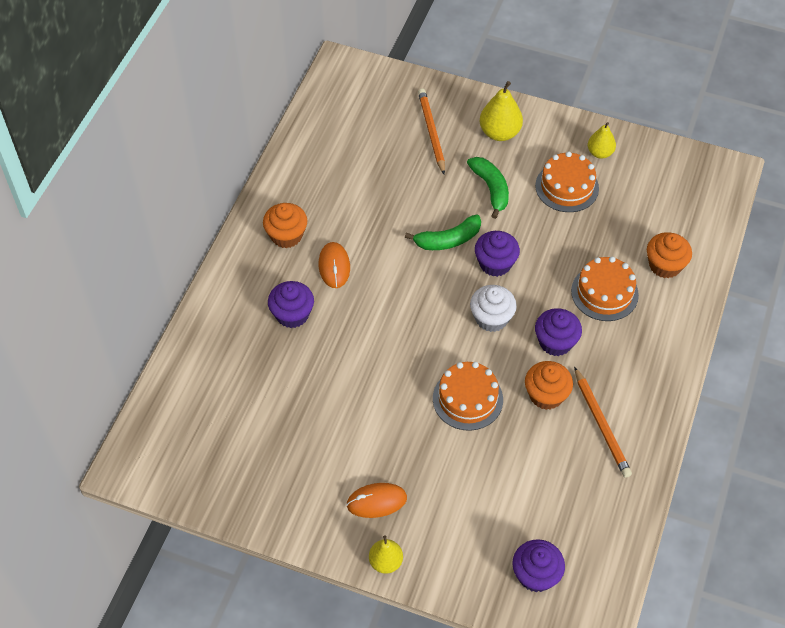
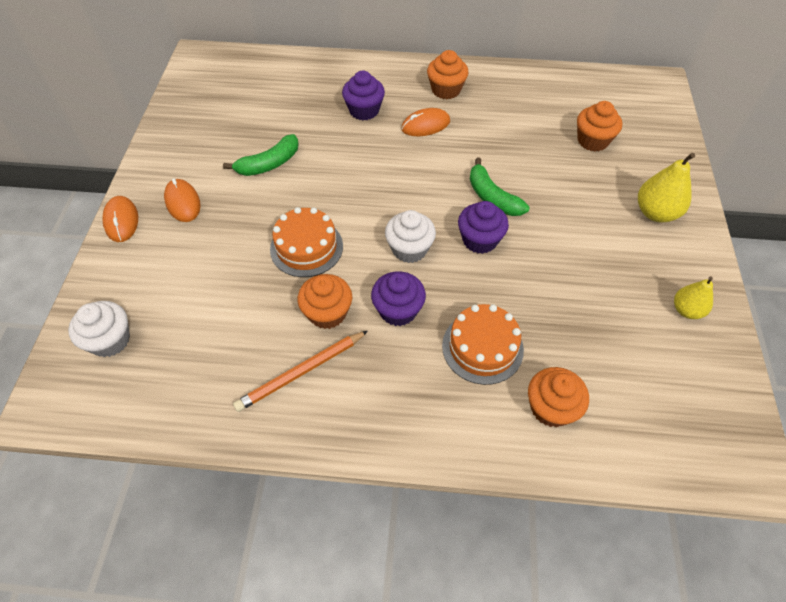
camera: 75 degrees right, 0 degrees up
yellow pear [369,535,403,574] -> orange mouse [102,196,138,242]
orange pencil [418,88,445,175] -> none
green banana [467,157,509,219] -> green banana moved to [223,134,299,176]
purple cupcake [512,539,565,592] -> white cupcake [68,301,130,357]
orange cake [535,151,599,212] -> none
none -> orange cupcake [577,101,622,151]

